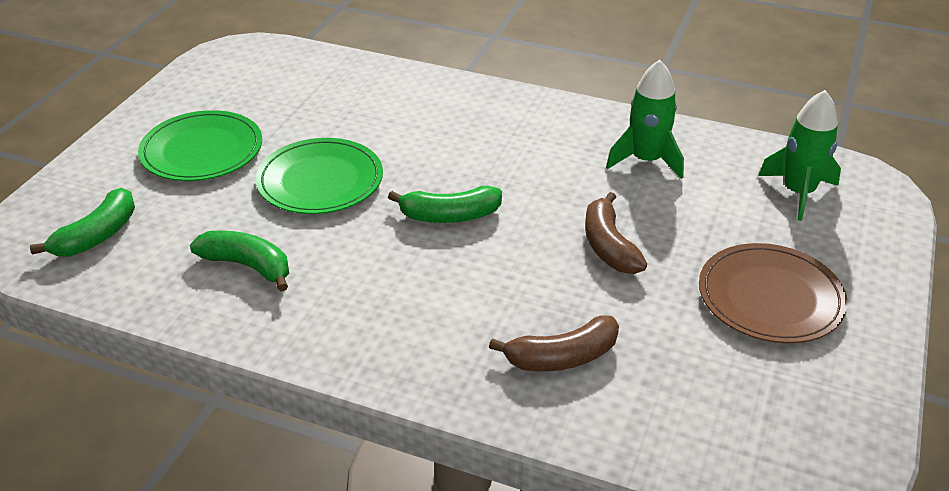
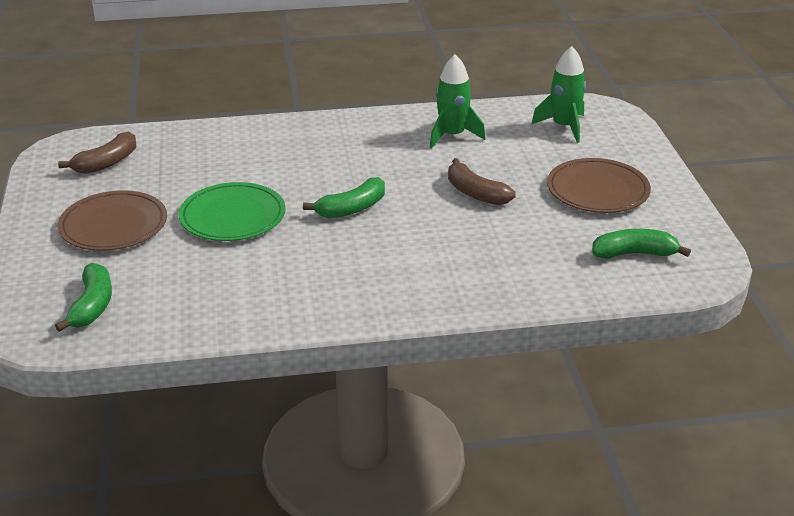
camera: 30 degrees left, 5 degrees down
green plate [138,110,262,181] -> brown plate [58,190,167,251]
green banana [190,231,289,291] -> green banana moved to [592,229,691,259]
brown banana [489,315,619,371] -> brown banana moved to [58,131,136,174]

